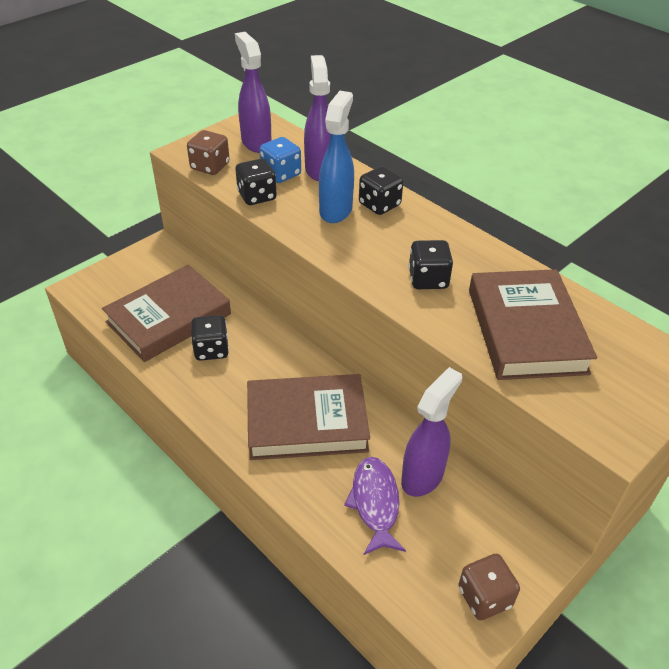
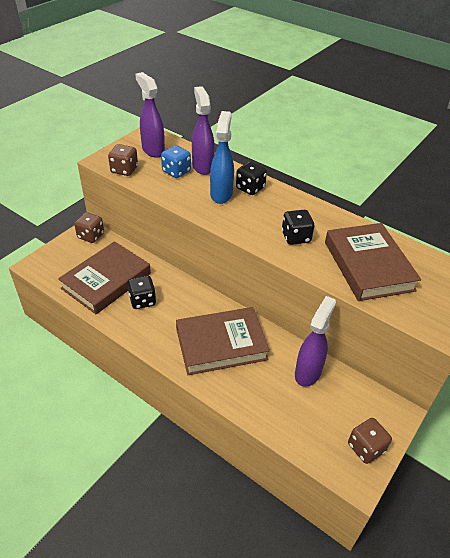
camera: 10 degrees left, 0 degrees up
black dice [235,158,277,205] -> none
purple fish [344,457,406,555] -> none
none -> brown dice [74,212,104,243]

